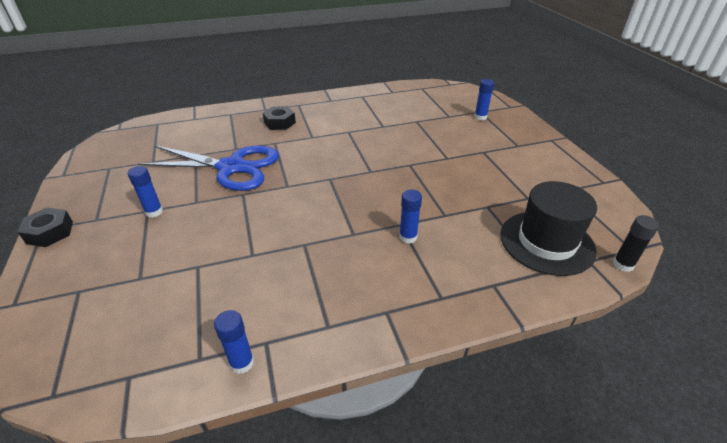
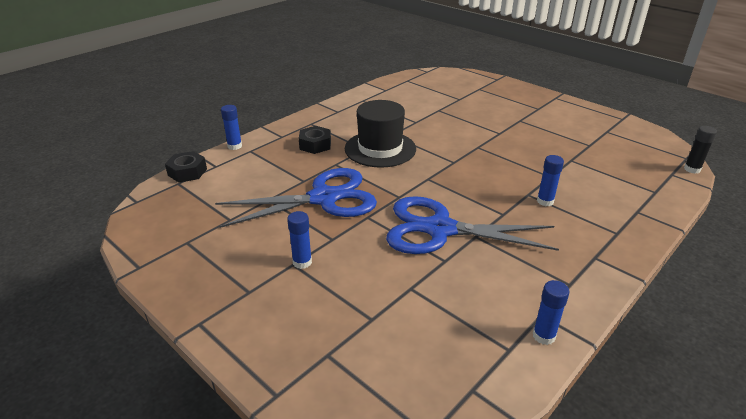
camera: 30 degrees left, 5 degrees down
black nut [18,207,73,247] -> black nut moved to [165,151,207,182]
blue glue stick [474,79,494,120] -> blue glue stick moved to [221,105,242,150]
black hat [500,181,597,276] -> black hat moved to [345,100,416,168]
none -> blue scissors [386,196,559,254]

